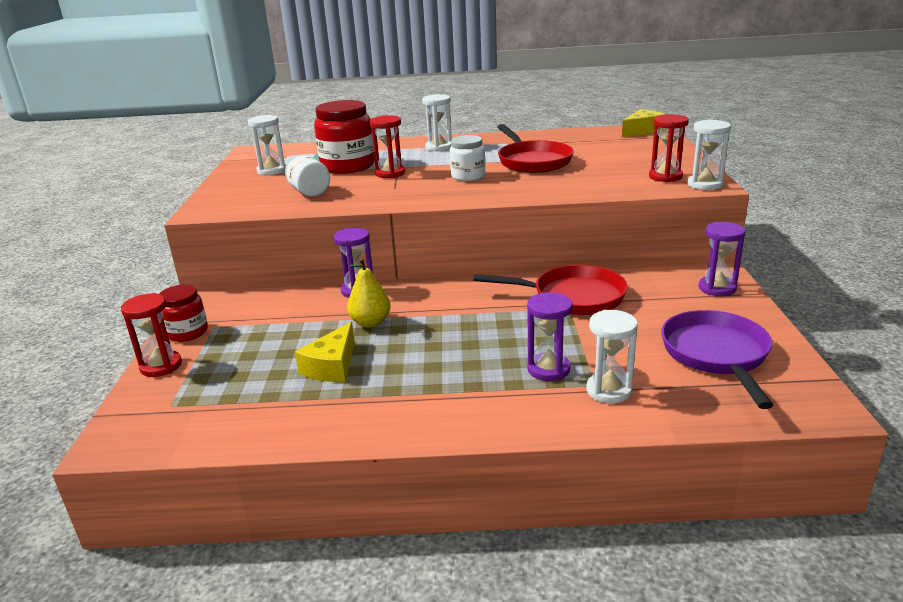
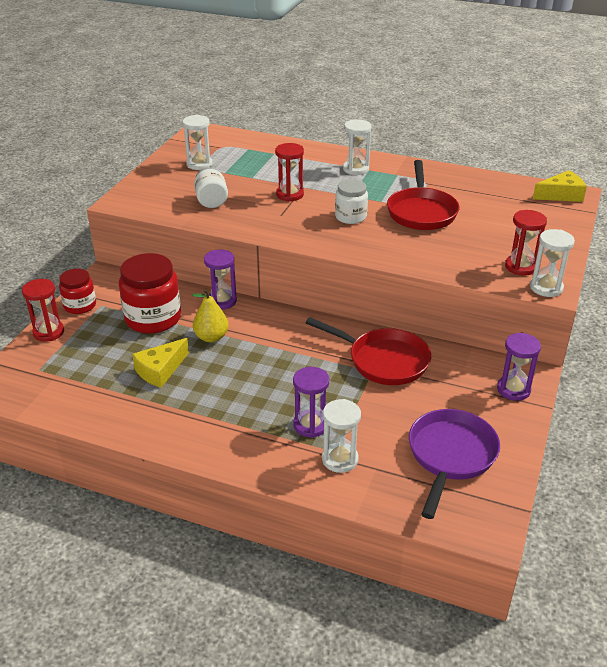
camera: 20 degrees right, 10 degrees up
red jar [314,100,375,174] -> red jar moved to [119,253,181,334]

